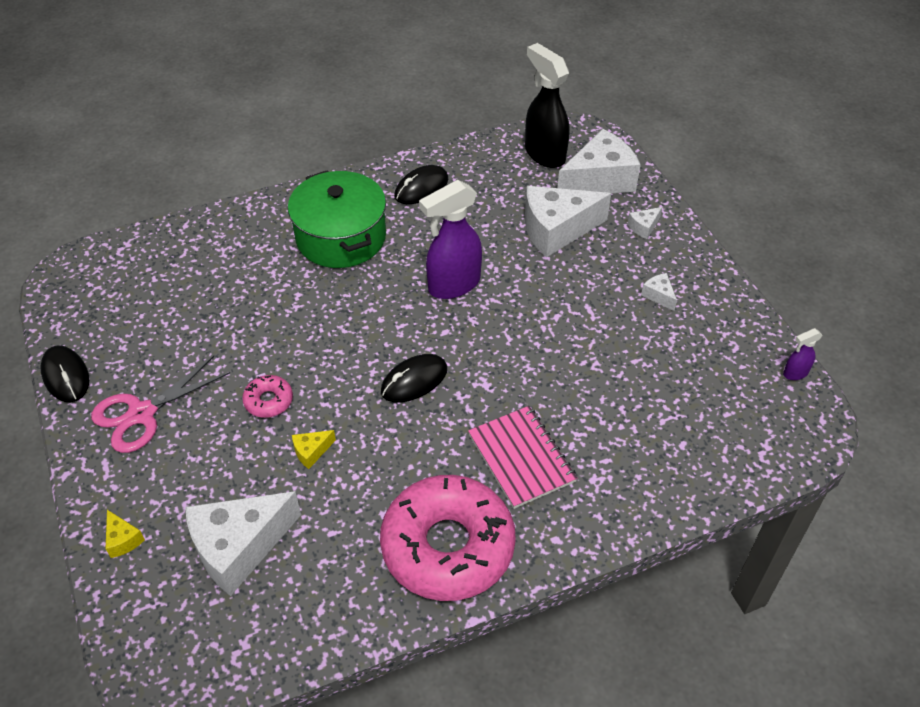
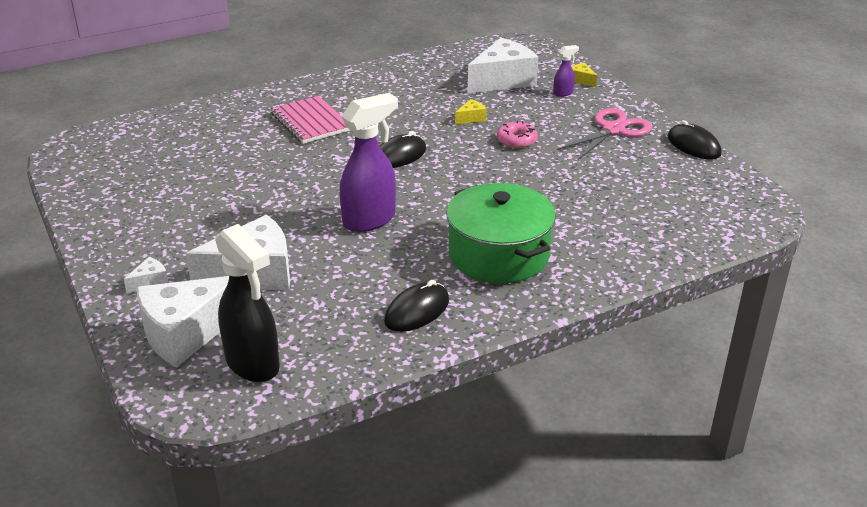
camera: 175 degrees right, 15 degrees down
pink donut [380,475,516,601] -> none
white cheese [641,273,677,311] -> none
purple spray bottle [783,328,823,380] -> purple spray bottle moved to [553,45,579,97]

